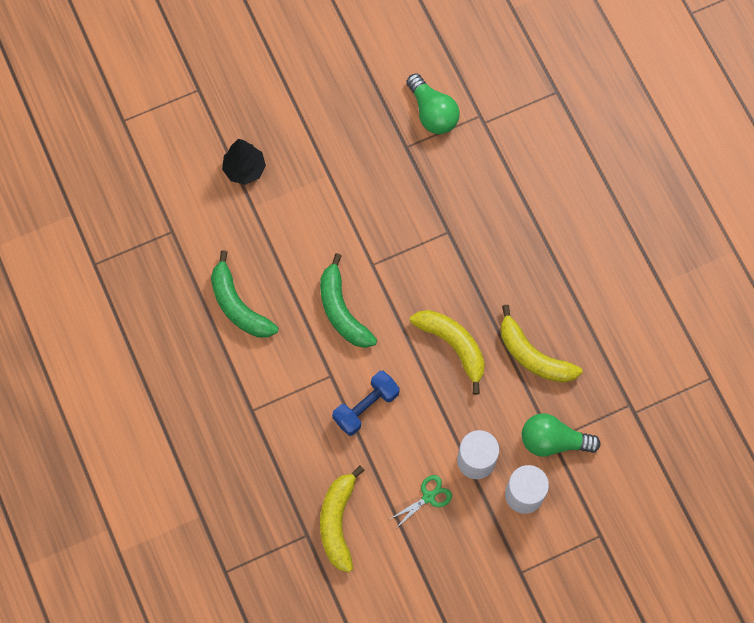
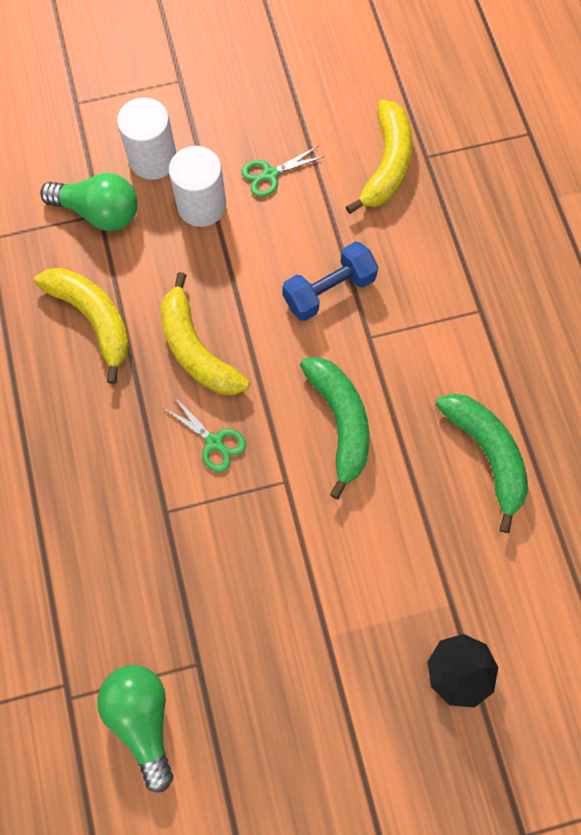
camera: 170 degrees left, 0 degrees up
none -> green scissors [164,398,246,472]

